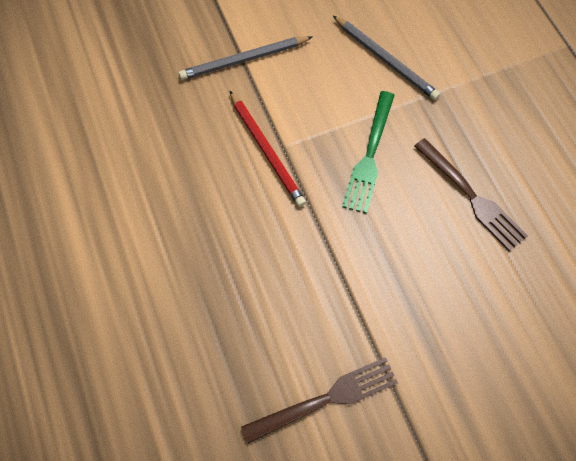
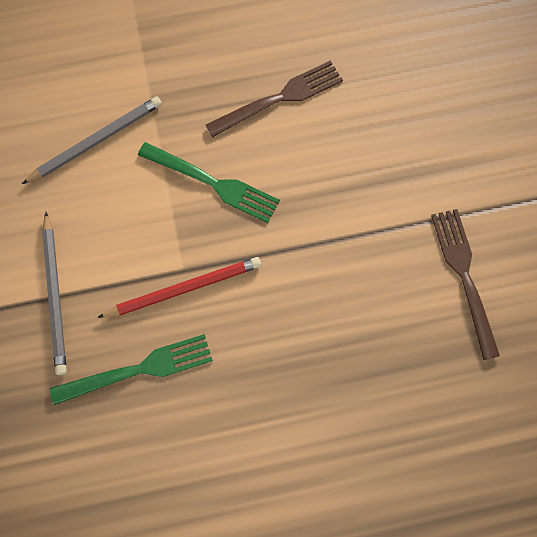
camera: 80 degrees left, 5 degrees up
none -> green fork [50,334,213,405]

